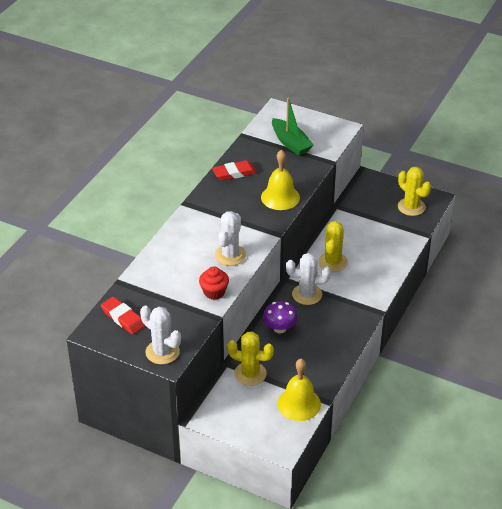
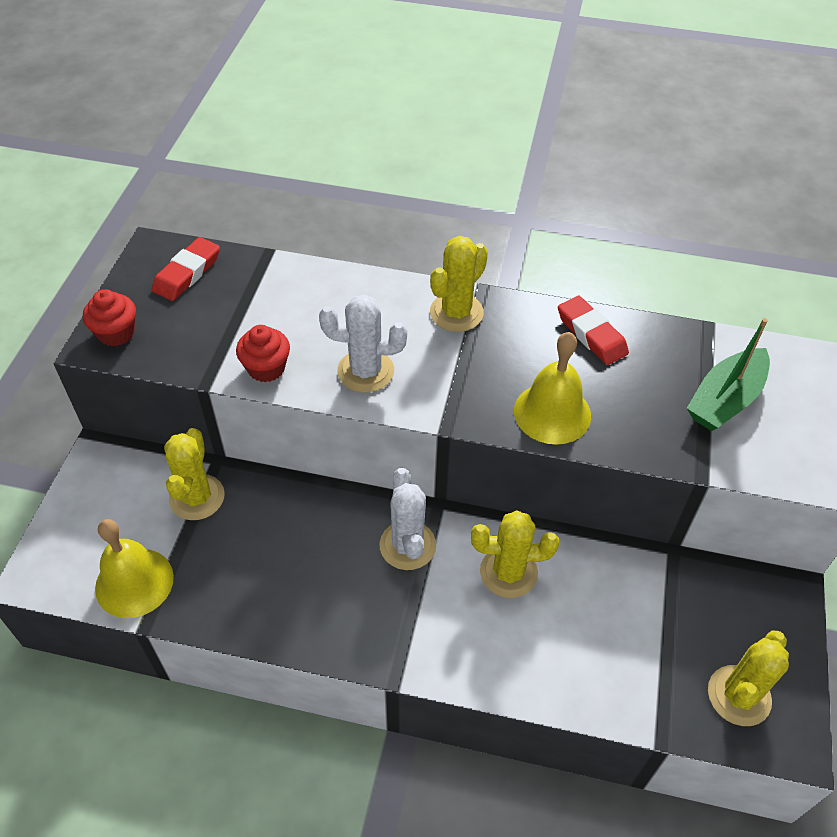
camera: 75 degrees right, 10 degrees up
white cactus [140,306,181,364] -> red cupcake [83,289,136,346]
purple mushroom [263,301,298,334] -> none
none -> yellow cactus [430,236,488,332]

